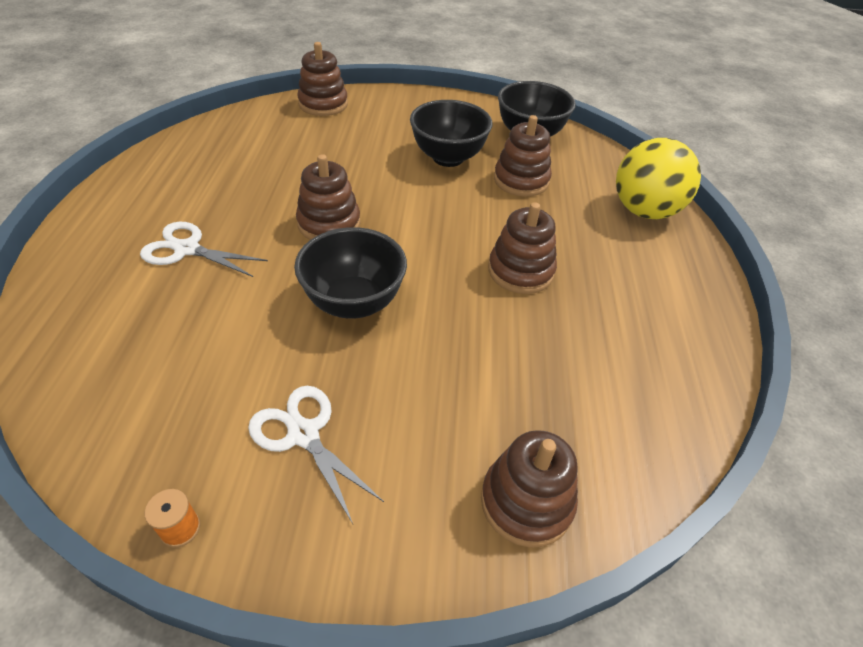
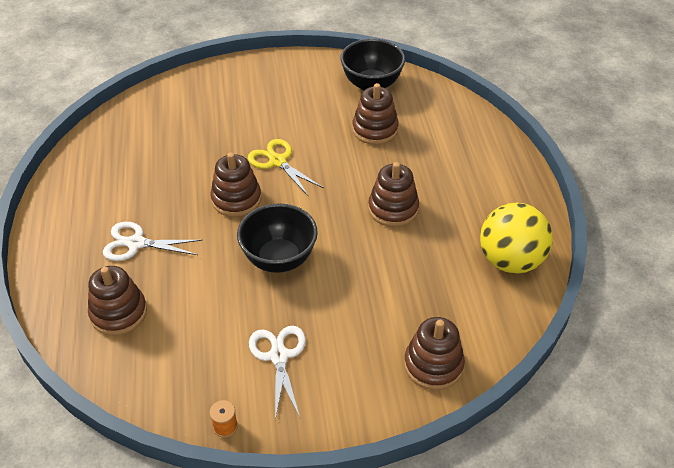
camera: 10 degrees left, 0 degrees up
white scissors [248,386,384,524] -> white scissors turned 45 degrees clockwise [249,326,306,420]
brown stacking toy [297,42,348,116] -> brown stacking toy moved to [88,266,147,336]
black bowl [410,100,493,167] -> none
yellow ball [616,138,701,219] -> yellow ball moved to [480,203,553,274]
none -> yellow scissors [248,139,324,196]

